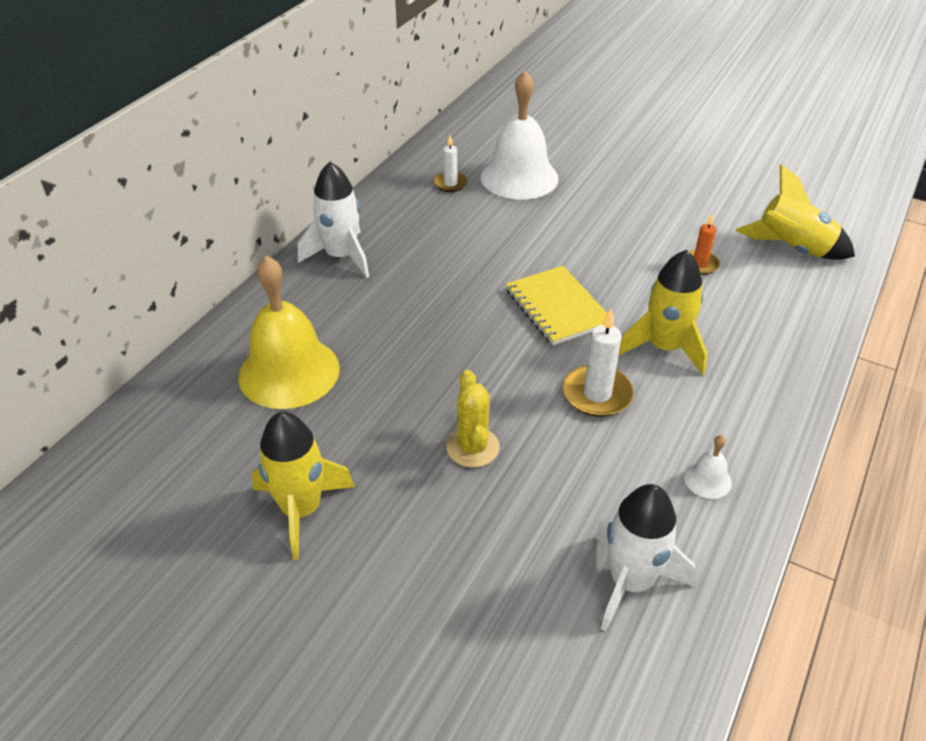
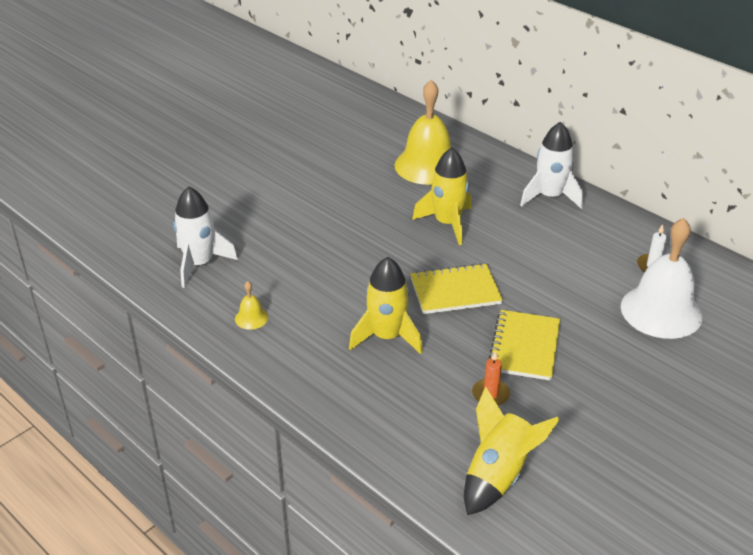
camera: 105 degrees right, 5 degrees down
yellow rocket [252,412,355,560] -> yellow rocket moved to [412,148,471,245]
yellow cactus [446,370,500,468] -> none
white candle [563,308,634,417] -> none
white bell [684,435,732,499] -> yellow bell [235,281,268,330]
none -> yellow notebook [489,310,560,381]

